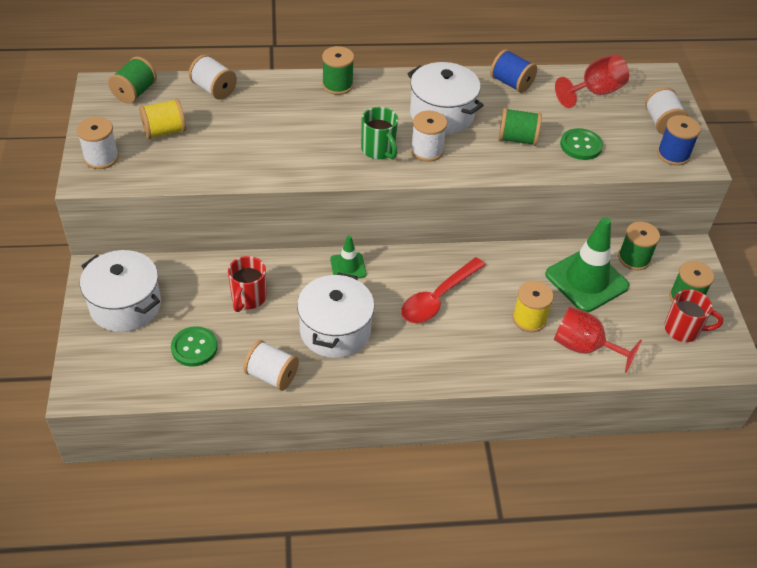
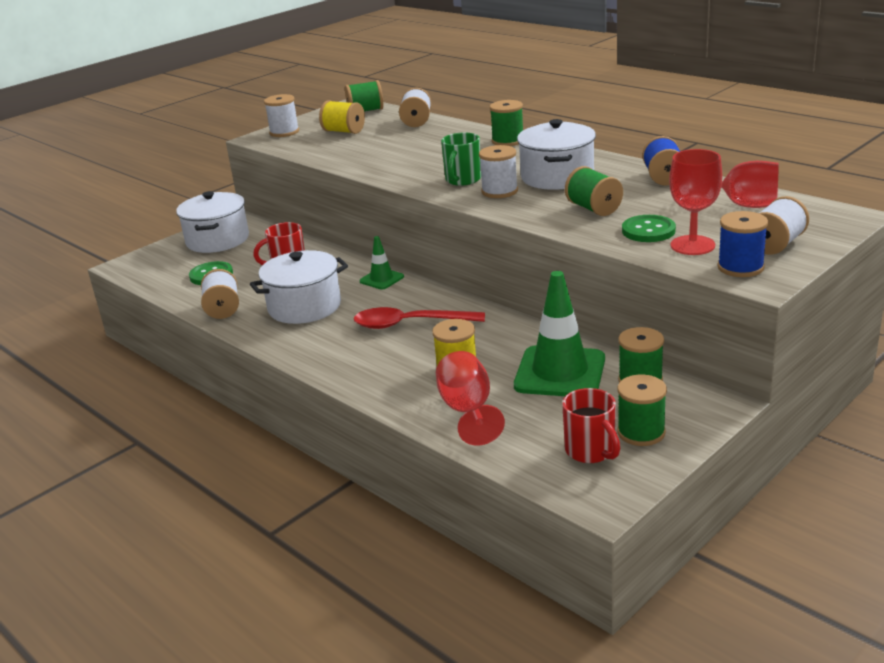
camera: 55 degrees right, 20 degrees down
none -> red goblet [669,149,722,255]

